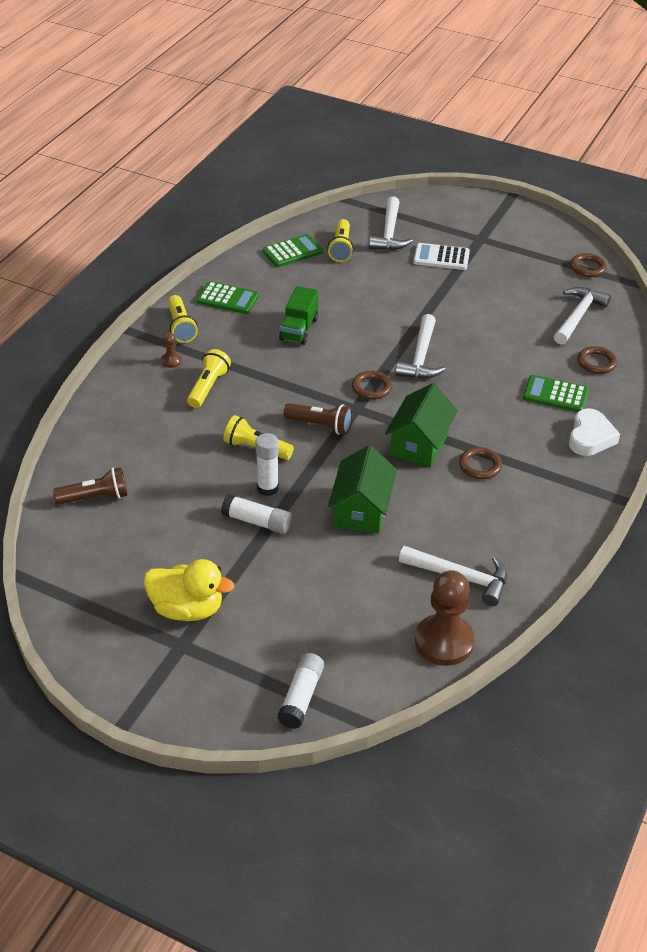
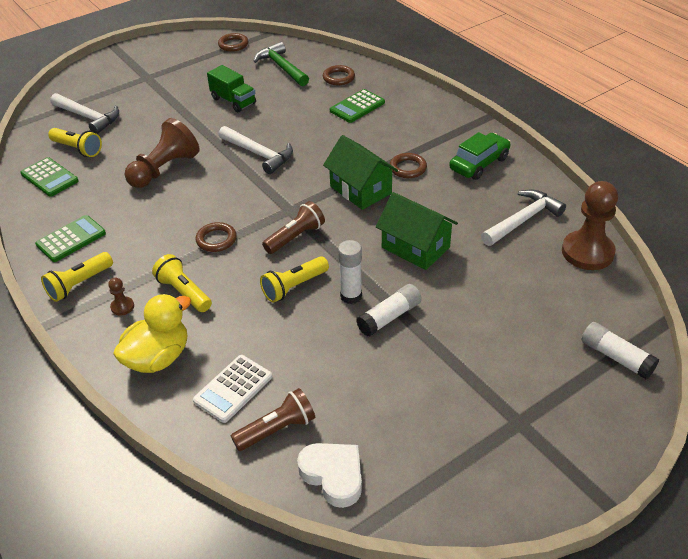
camera: 60 degrees left, 0 degrees up
brown flashlight [53,467,128,505] -> brown flashlight turned 45 degrees clockwise [231,388,315,451]
yellow duck [144,559,234,621] -> yellow duck moved to [113,294,191,373]
yellow flashlight [168,295,198,343] -> yellow flashlight turned 120 degrees clockwise [41,252,113,302]
green calculator [263,234,323,267] -> green calculator turned 135 degrees clockwise [20,157,79,197]
green truck [279,286,318,345] -> green truck moved to [207,65,256,112]
brown ring [352,371,392,400] -> brown ring moved to [196,222,237,252]
white calculator [414,243,470,270] -> white calculator moved to [193,355,272,423]
white hammer [554,287,611,345] -> green hammer [253,42,309,86]
white heart [569,408,620,456] -> white heart moved to [297,443,362,508]
none -> brown pawn [125,118,200,188]
none -> green car [449,132,511,180]

